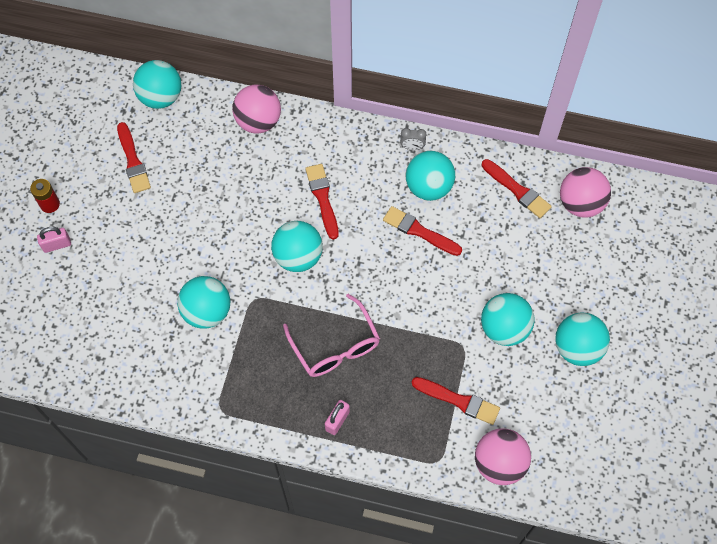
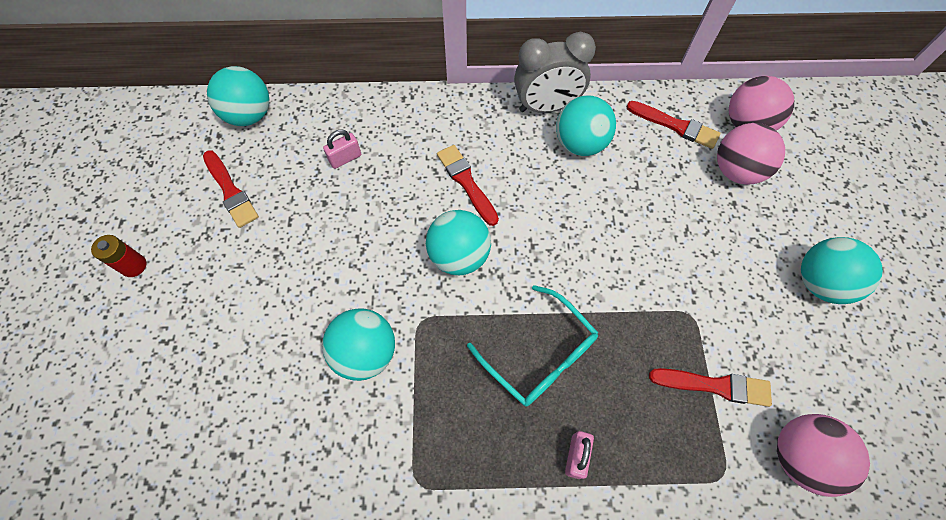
camera: 15 degrees left, 0 degrees up
pink padlock [37,227,71,253] -> pink padlock moved to [323,130,361,169]
pink ball [232,85,281,134] -> pink ball moved to [717,123,785,185]
pink glasses [283,294,380,377] -> turquoise glasses [467,285,598,406]
red brush [383,206,462,256] -> none
grey clock [400,128,426,150] -> grey clock [514,32,596,113], size x2.42
turquoise ball [481,293,535,346] -> none

